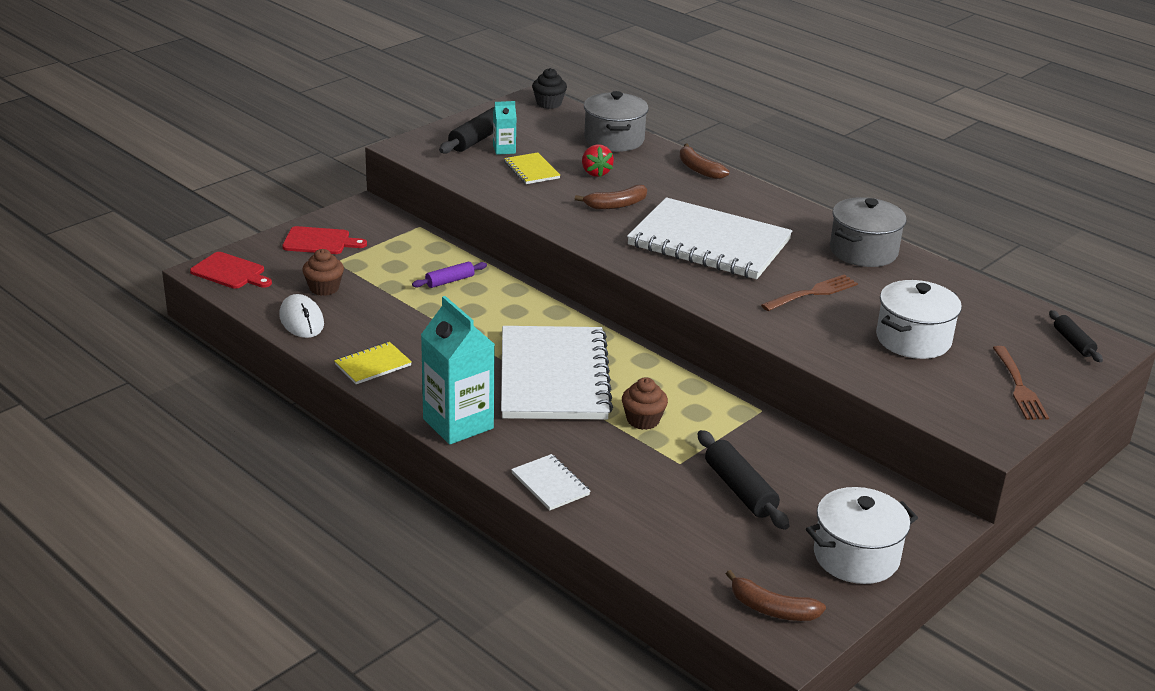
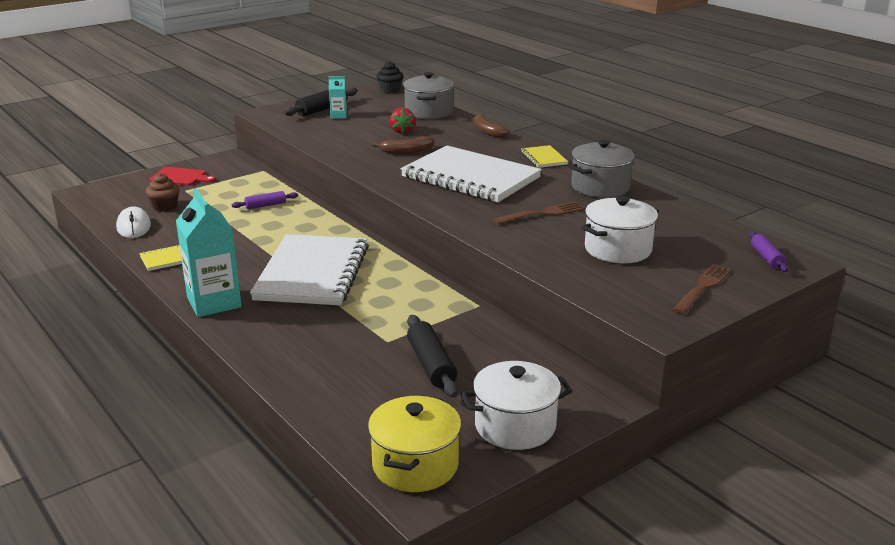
camera: 10 degrees right, 5 degrees down
red cutting board [190,252,272,289] -> none
yellow notebook [504,152,560,184] -> yellow notebook moved to [521,145,568,168]
white notebook [511,454,591,511] -> none
brown cupcake [622,377,668,430] -> none
brown banana [726,570,826,621] -> yellow pot [368,395,462,492]
brown fork [993,346,1049,420] -> brown fork turned 150 degrees counterclockwise [672,264,731,314]
black rolling pin [1049,310,1103,362] -> purple rolling pin [749,231,788,272]

